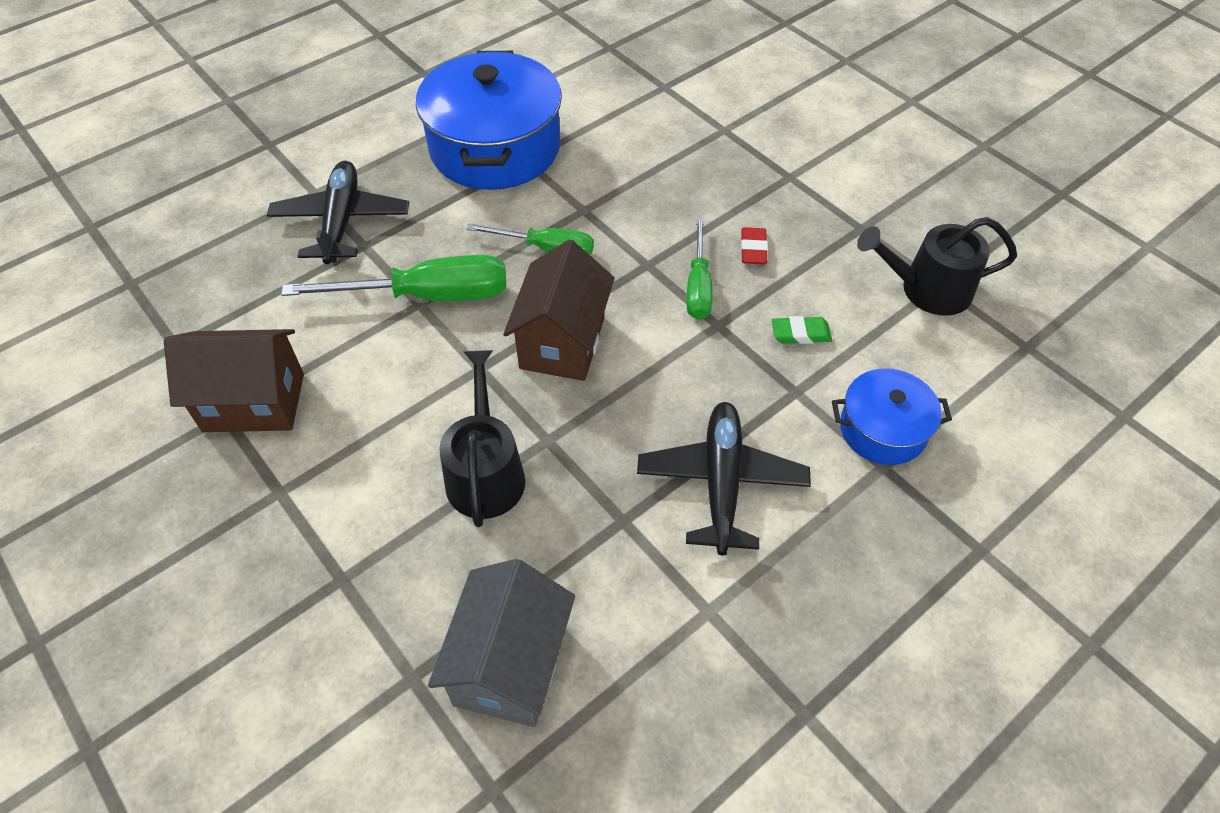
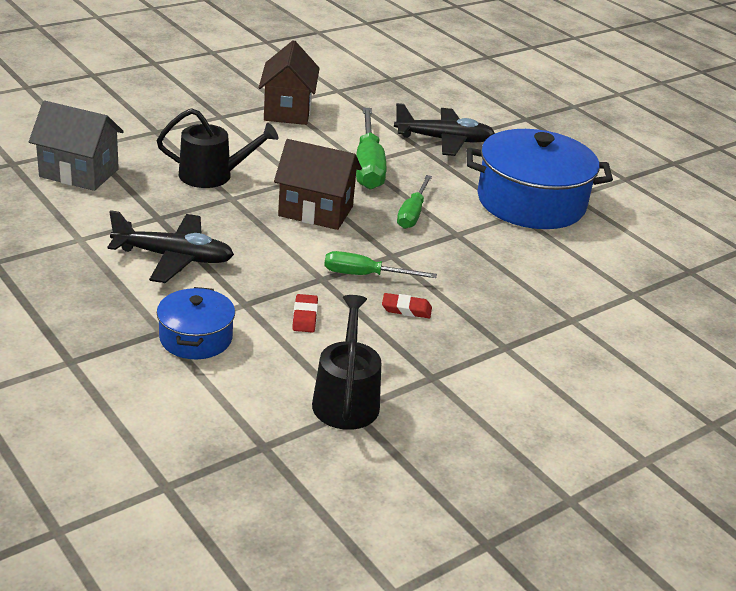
camera: 90 degrees right, 20 degrees down
green eraser [772,316,832,344] -> red eraser [292,294,318,333]

